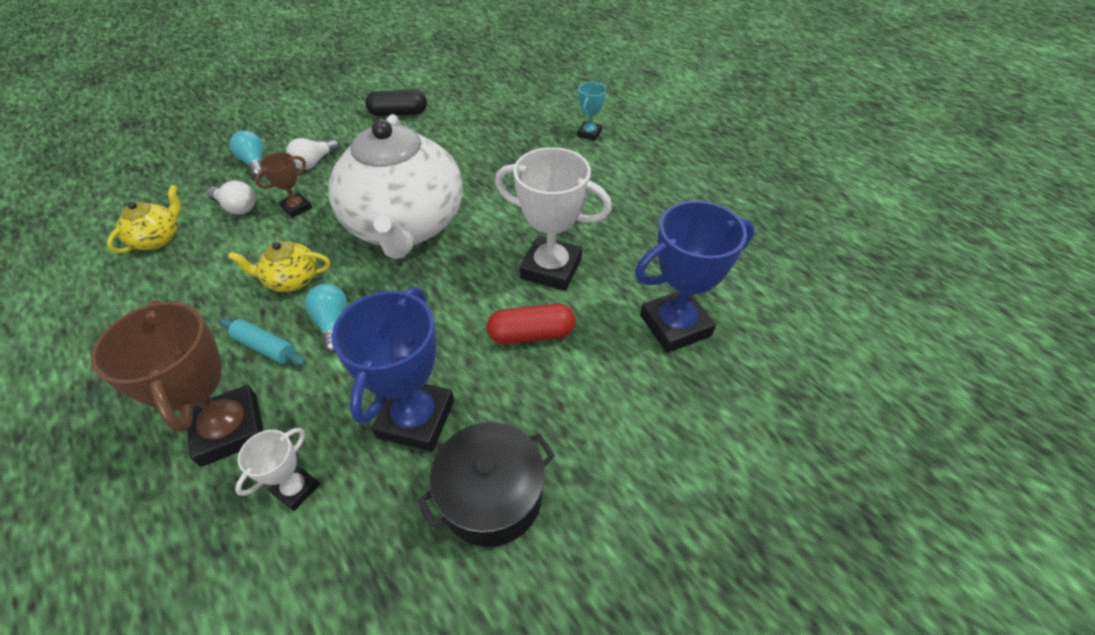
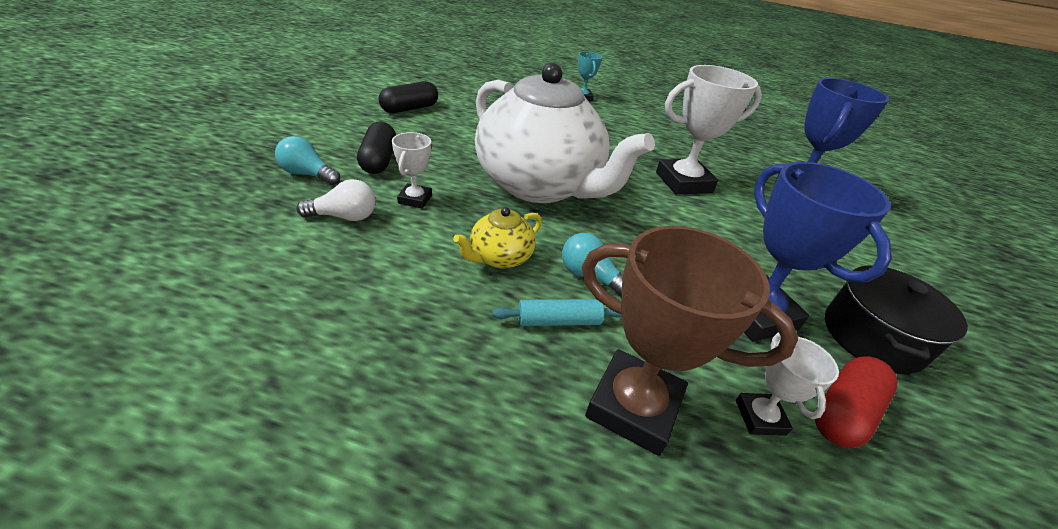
camera: 40 degrees left, 10 degrees down
yellow teapot [107,185,181,253] -> none
brown trophy [255,152,312,218] -> white trophy [392,132,432,209]
white light bulb [286,138,339,170] -> black capsule [357,121,396,174]
red capsule [487,304,575,344] -> red capsule moved to [815,357,898,448]

